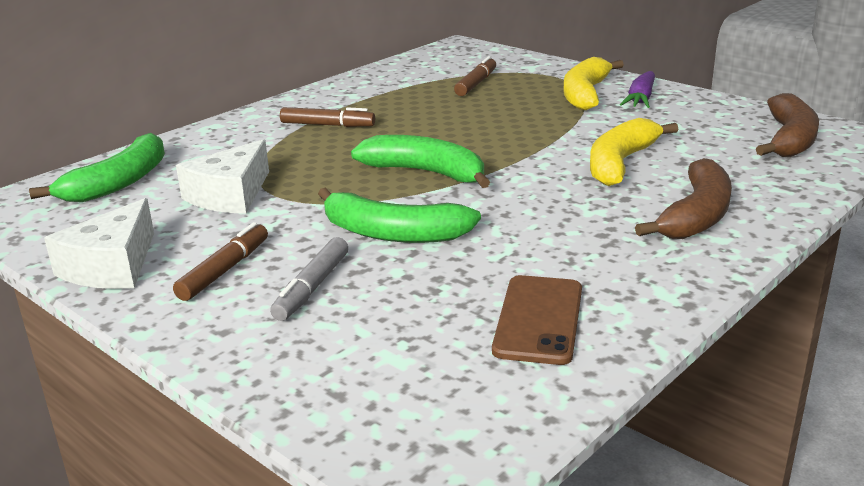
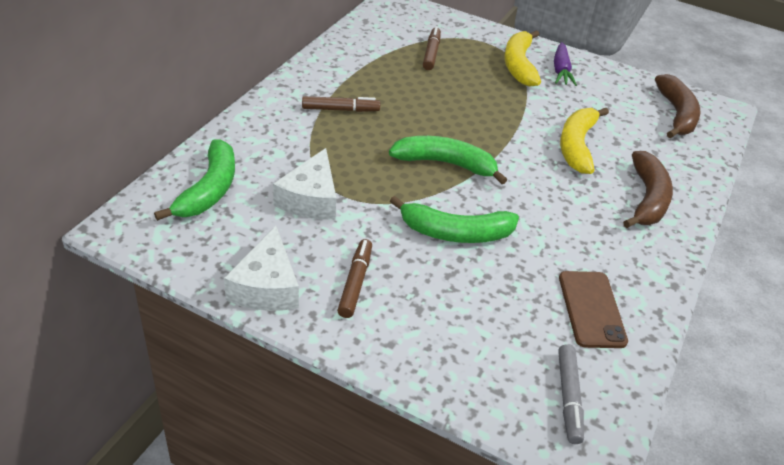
camera: 20 degrees left, 15 degrees up
grey marker [270,237,348,321] -> grey marker moved to [558,344,584,444]

